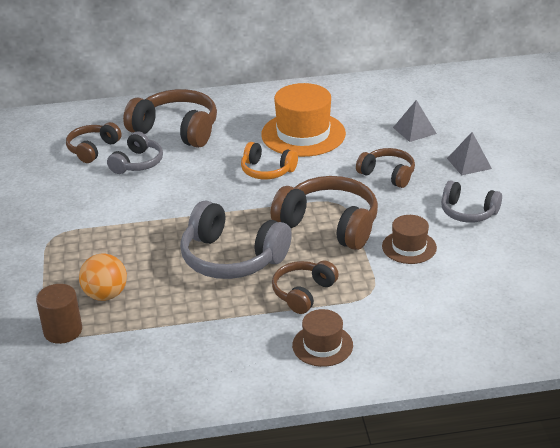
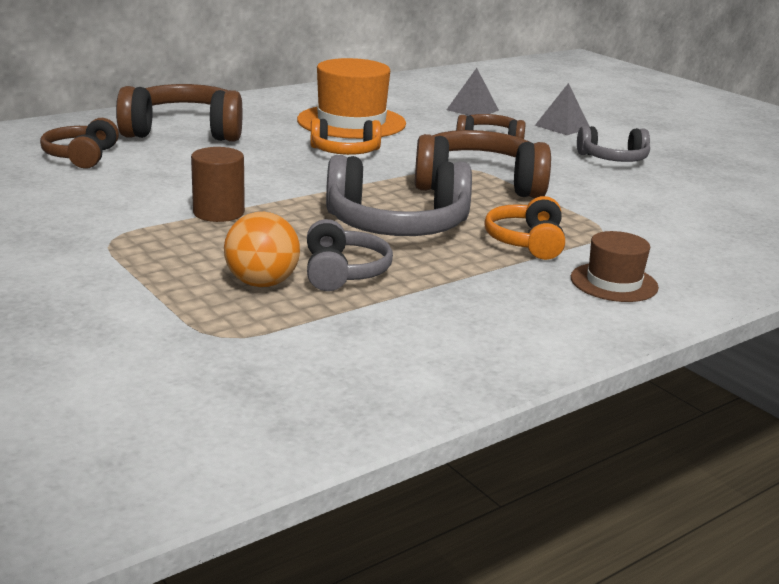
camera: 30 degrees left, 10 degrees down
brown cylinder [36,284,82,344] -> brown cylinder moved to [191,147,245,222]
grey headphones [107,131,163,174] -> grey headphones moved to [307,219,393,291]
brown headphones [272,261,339,314] -> orange headphones [484,196,565,260]
brown hat [382,215,437,264] -> none

